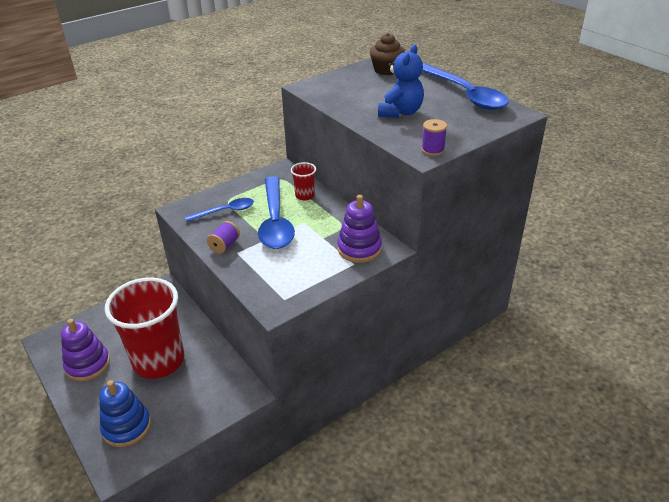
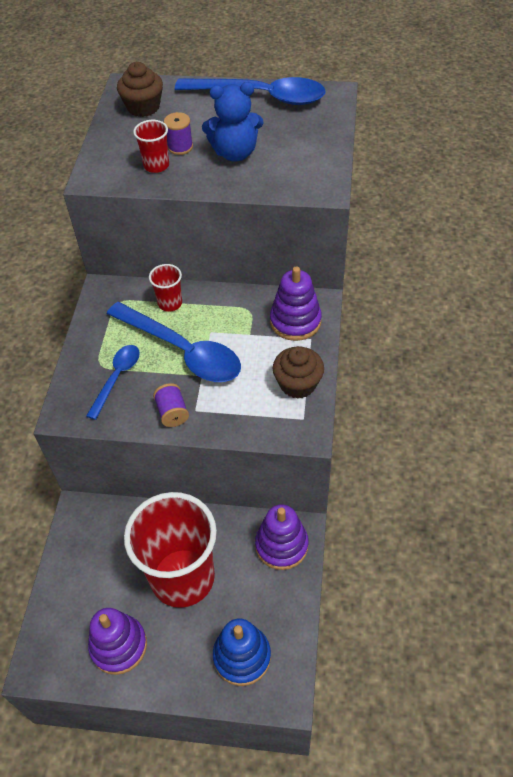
camera: 45 degrees left, 15 degrees up
blue teddy bear [378,44,424,118] -> blue teddy bear turned 105 degrees clockwise [202,82,263,162]
purple spool [421,119,447,156] -> purple spool moved to [164,112,193,155]
none -> red cup [133,120,169,173]
none -> purple stacking toy [255,504,309,570]
none -> brown cupcake [273,346,324,399]

